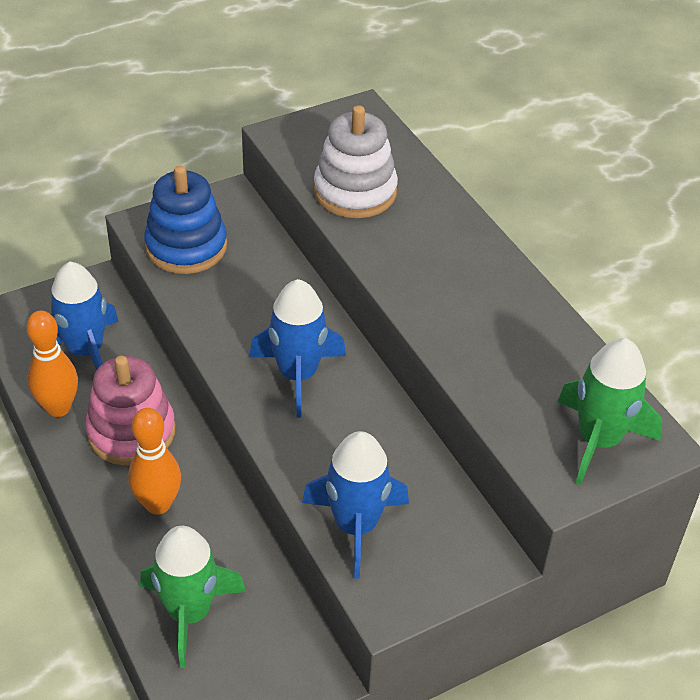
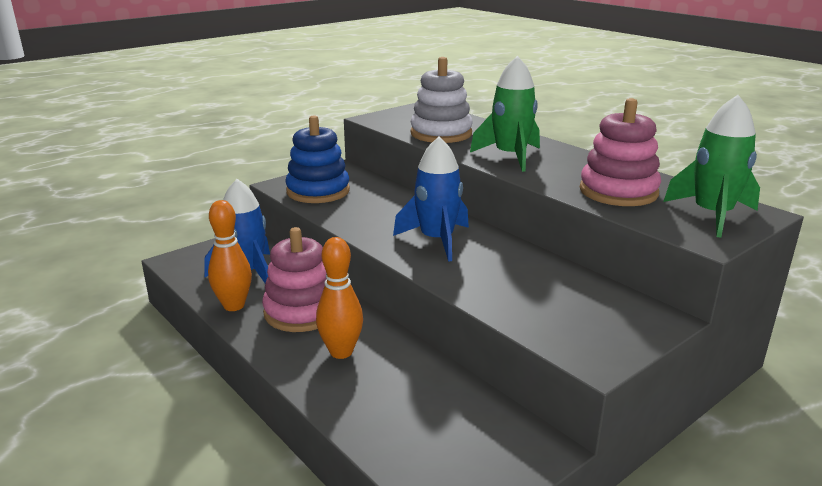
camera: 10 degrees left, 20 degrees down
green rocket [140,526,246,668] -> green rocket moved to [470,56,540,172]
blue rocket [302,431,409,579] -> none
none -> pink stacking toy [580,98,661,206]

